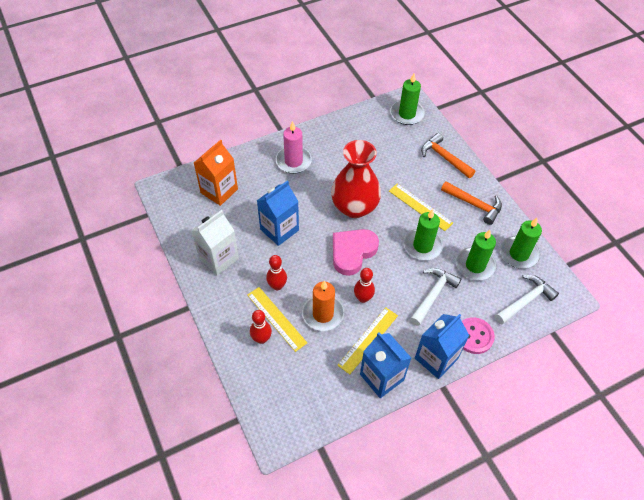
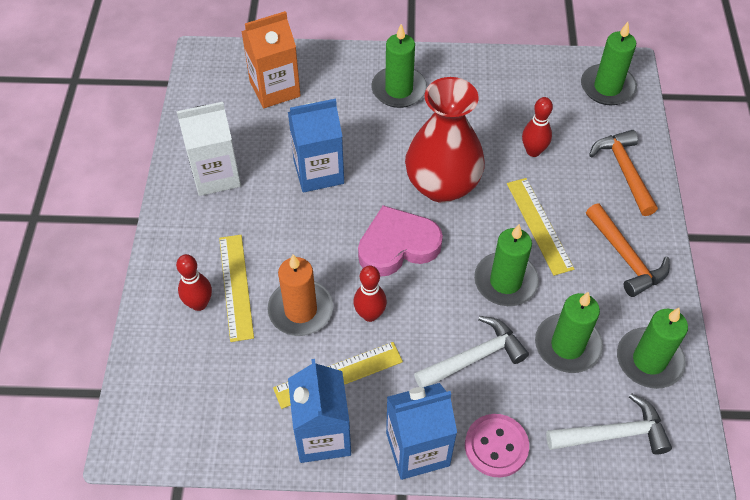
camera: 30 degrees right, 0 degrees up
red bowling pin [266,255,287,290] -> red bowling pin moved to [522,97,553,157]
pink candle [276,121,312,174] -> green candle [371,24,427,108]

